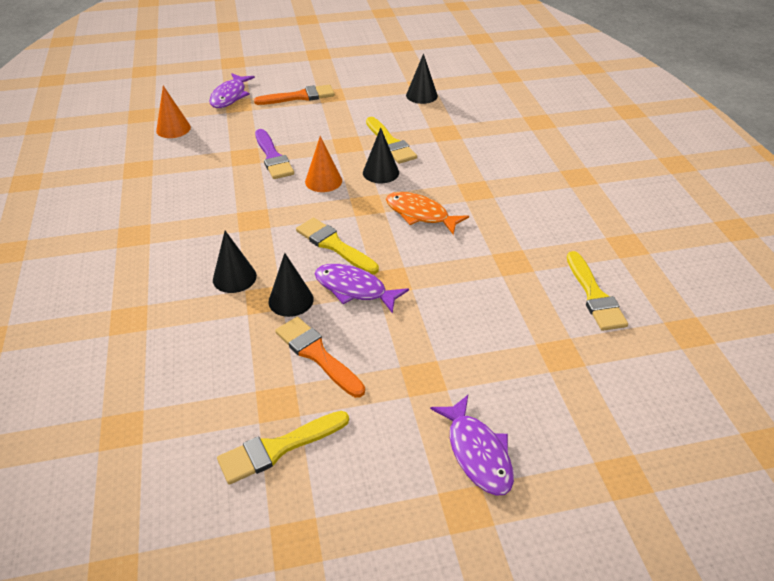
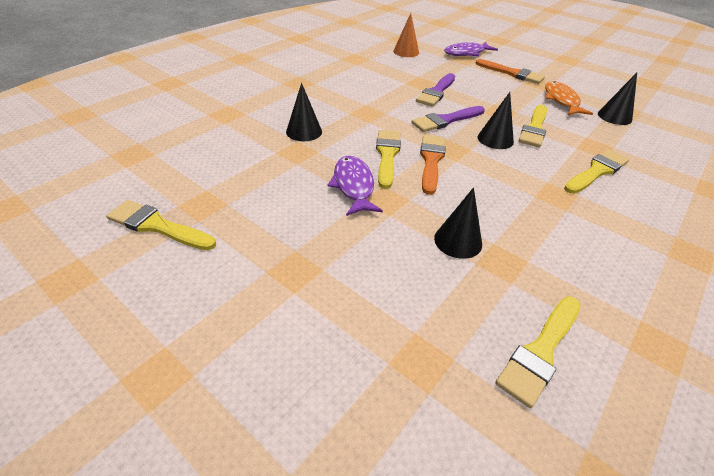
camera: 50 degrees right, 0 degrees up
black cone [268,253,314,317] -> black cone moved to [434,188,482,259]
orange brush [275,317,365,398] -> orange brush moved to [420,135,446,195]
orange cone [305,136,342,192] -> purple brush [411,106,485,132]
orange fish [386,192,469,235] -> orange fish moved to [545,81,593,115]
purple fish [430,395,514,496] -> none
none -> yellow brush [564,150,629,194]

